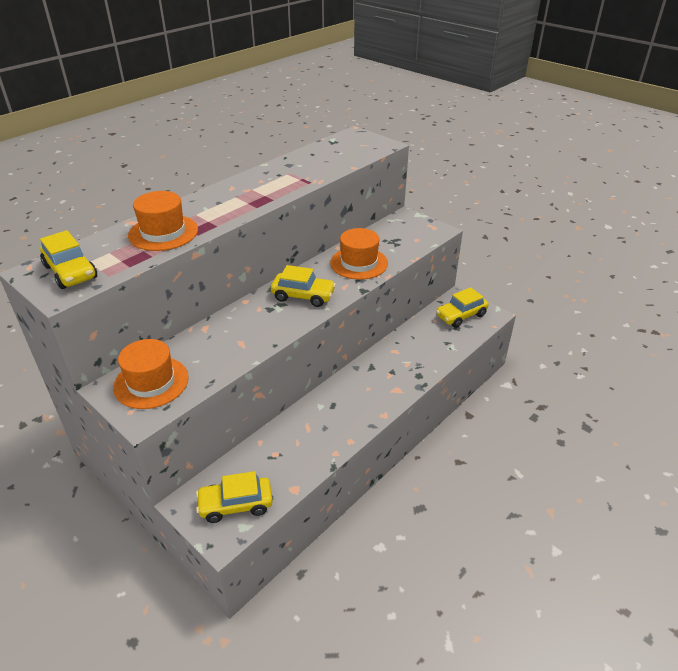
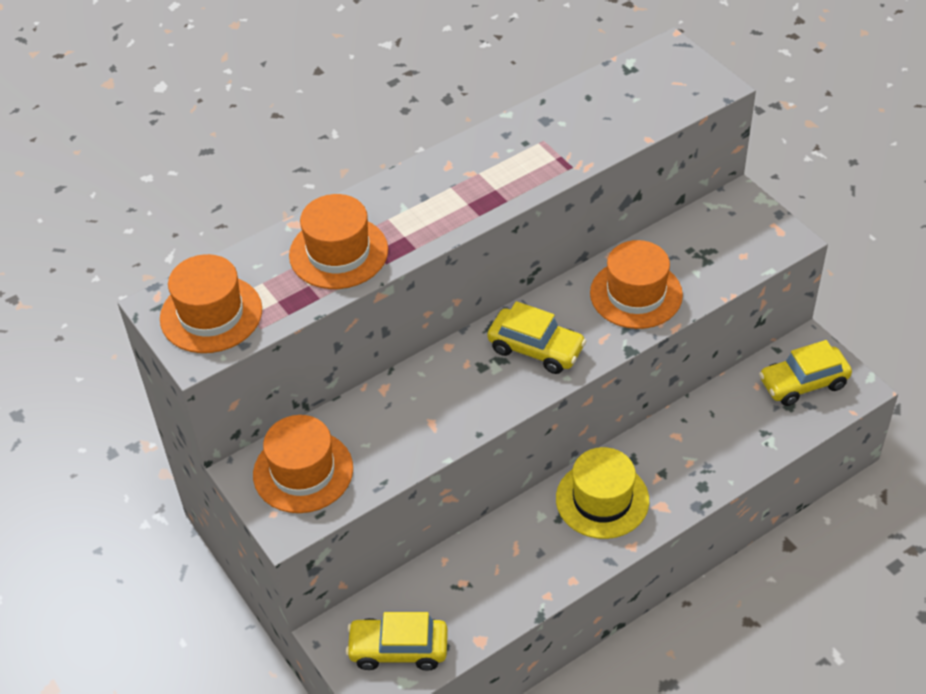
camera: 15 degrees right, 10 degrees up
yellow car [40,230,97,289] -> orange hat [160,254,262,353]
none -> yellow hat [556,447,649,539]

